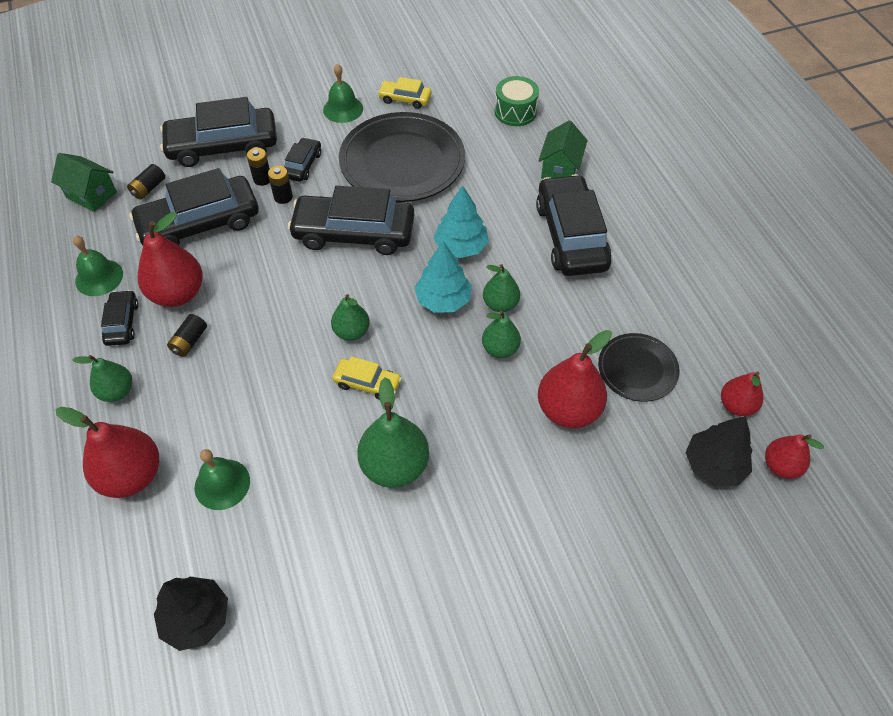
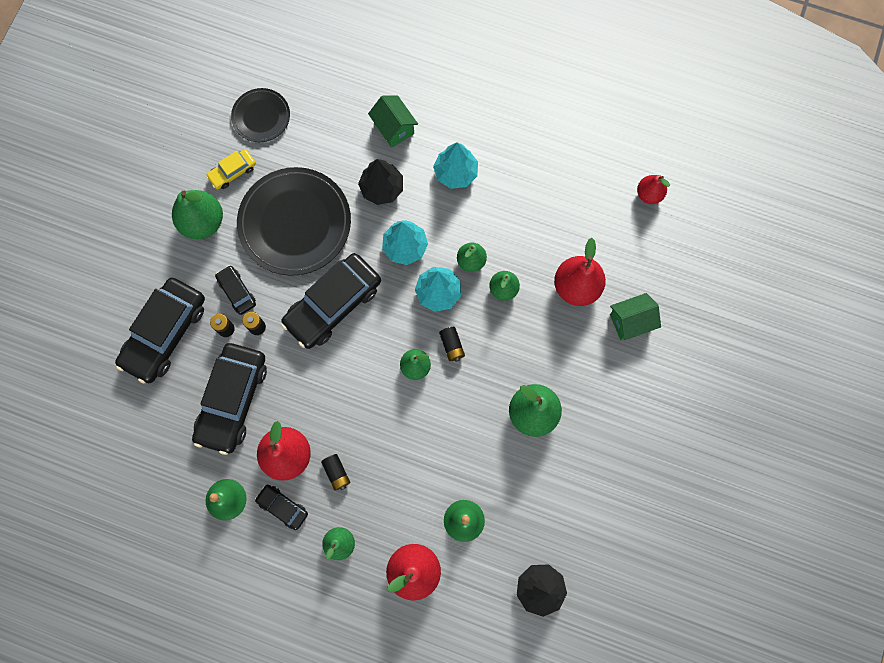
camera: 50 degrees left, 20 degrees up
green house [51,153,117,212] -> green house moved to [610,293,661,340]
black battery [127,164,165,200] -> black battery moved to [439,327,465,362]
green bell [323,64,363,123] -> green pear [172,190,223,239]
yellow car [332,356,402,400] -> none
green drum [495,76,539,126] -> none
black car [536,174,611,276] -> turquoise tree [433,142,478,189]
black plate [598,333,680,402] -> black plate moved to [231,88,290,142]
black tree [685,416,753,487] -> black tree moved to [358,159,403,205]
red pear [765,434,824,479] -> none

